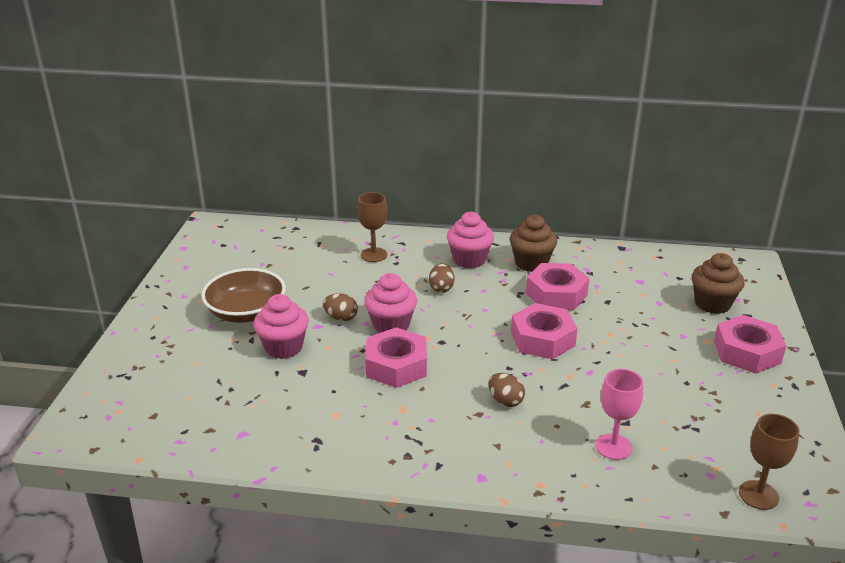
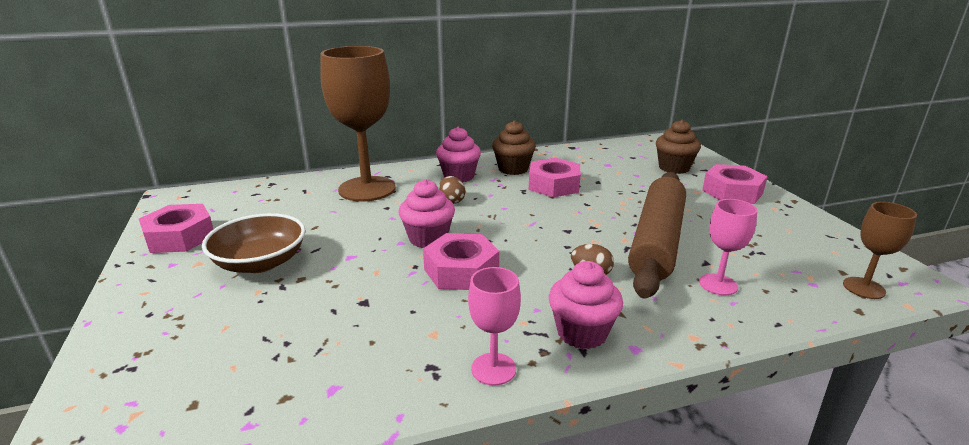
camera: 25 degrees left, 5 degrees down
pink cupcake [254,294,309,359] -> pink cupcake moved to [549,261,623,349]
brown egg [323,293,358,321] -> none
brown goblet [357,192,387,262] -> brown goblet [320,46,396,202], size x2.10
pink nut [511,303,578,359] -> pink nut moved to [139,204,213,253]
none -> pink goblet [468,267,521,386]
none -> brown rolling pin [628,172,686,299]

